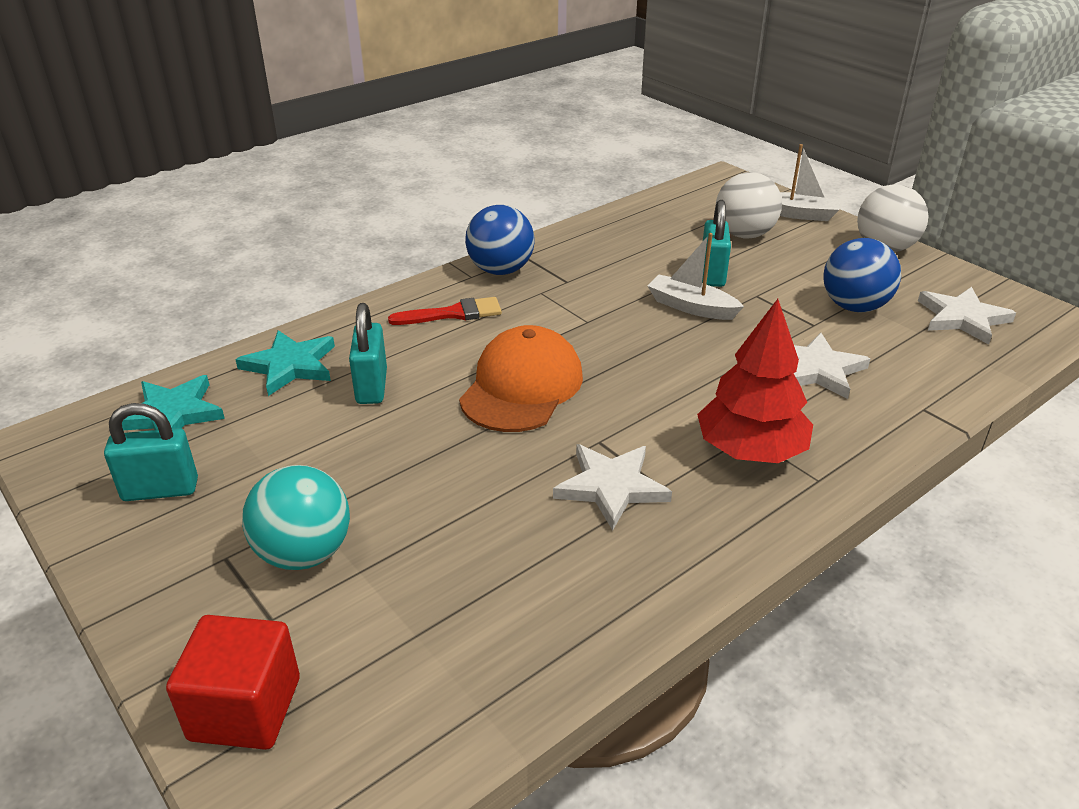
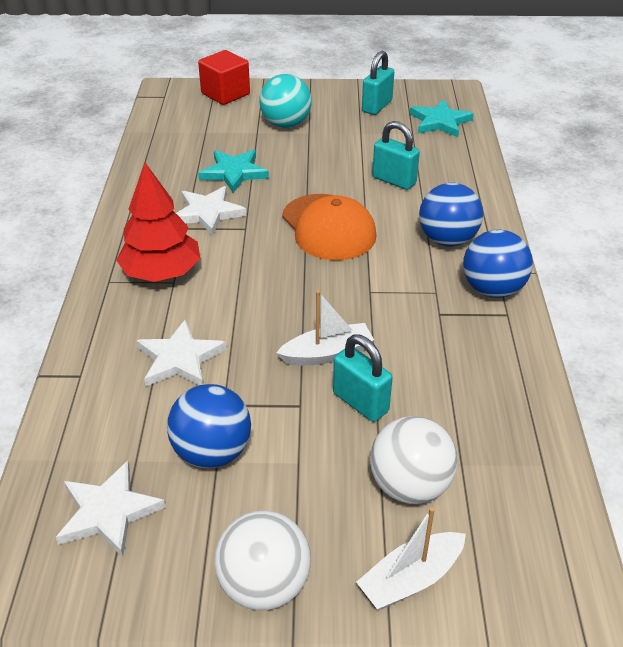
camera: 130 degrees right, 5 degrees up
turquoise star [235,330,335,396] -> turquoise star moved to [198,150,269,193]
red brush [388,297,502,325] -> blue ball [419,183,483,247]

